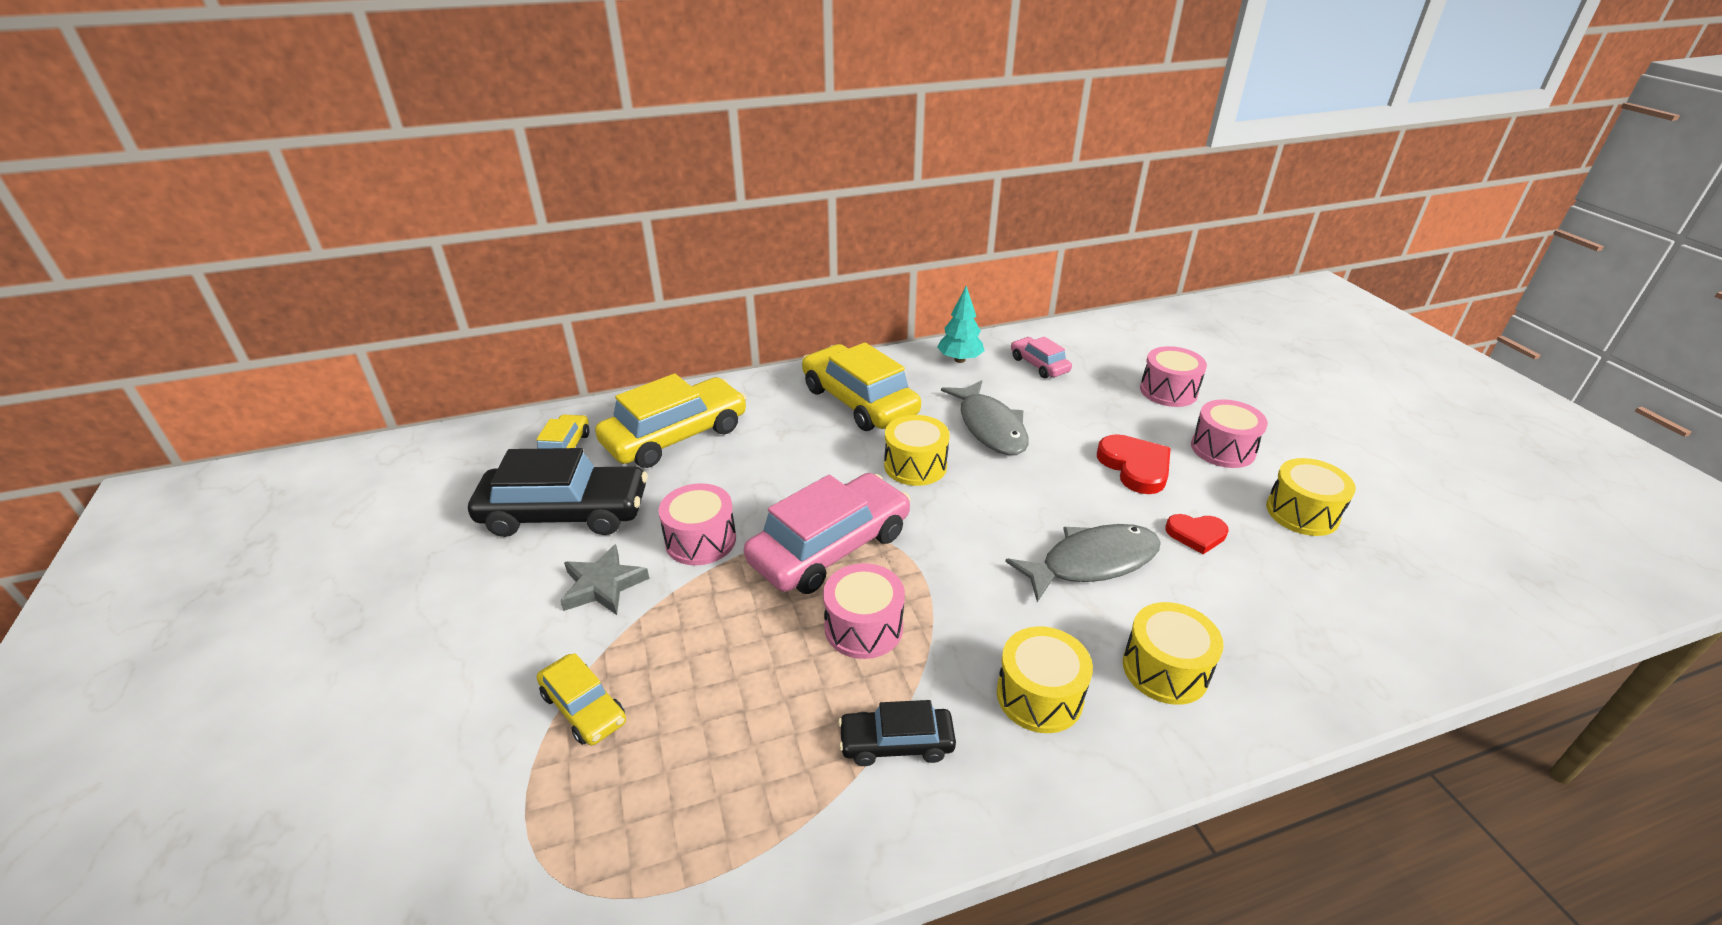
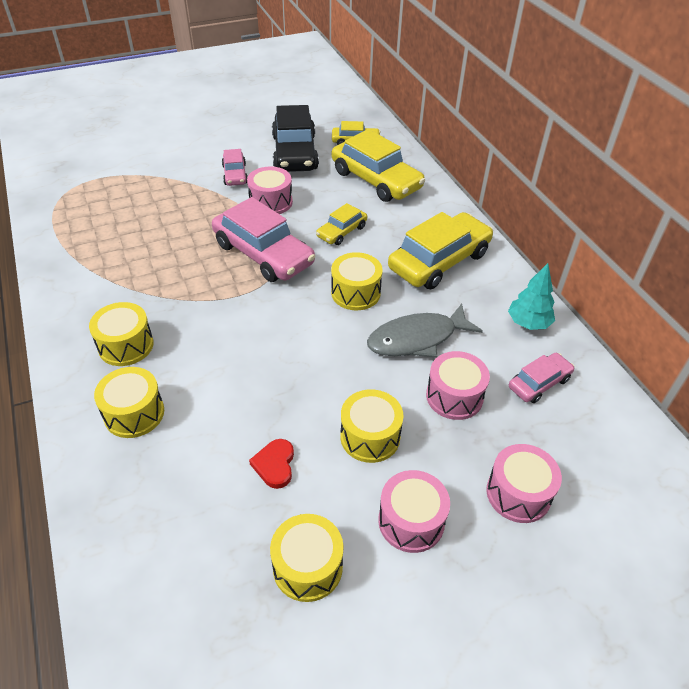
camera: 85 degrees right, 10 degrees up
yellow car [537,653,626,745] -> yellow car moved to [316,203,367,245]
grey star [560,544,649,615] -> pink car [222,149,248,186]
pink drum [823,563,905,659] -> pink drum moved to [426,351,490,420]
black car [838,700,956,766] -> none
grey fish [1005,524,1161,602] -> none
red heart [1097,434,1170,494] -> yellow drum [340,389,403,463]

